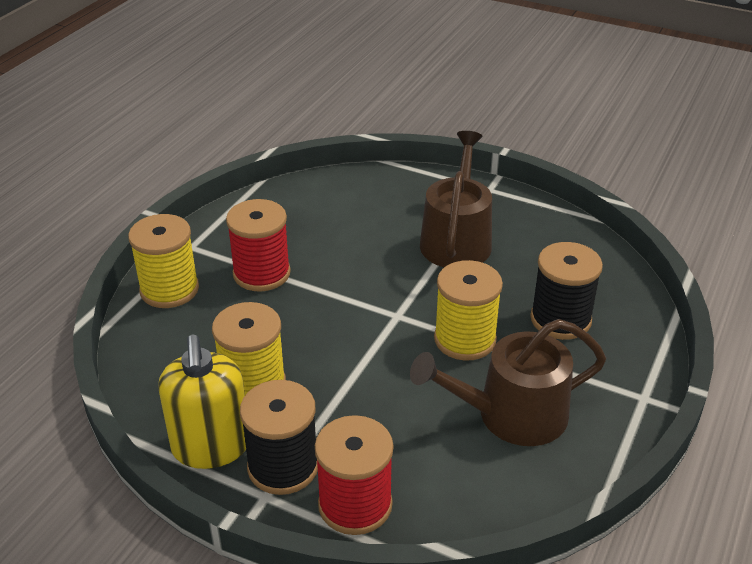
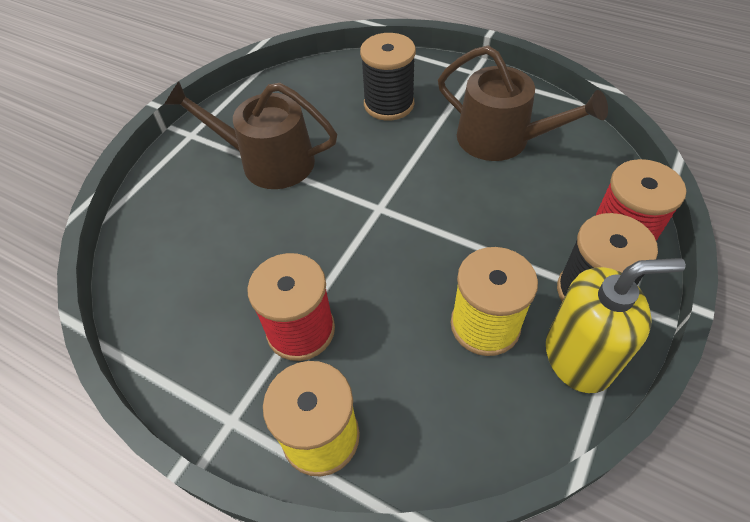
camera: 85 degrees left, 15 degrees up
brown watering can [410,319,606,446] -> brown watering can turned 45 degrees counterclockwise [438,45,608,161]
yellow spool [434,260,503,361] -> none

